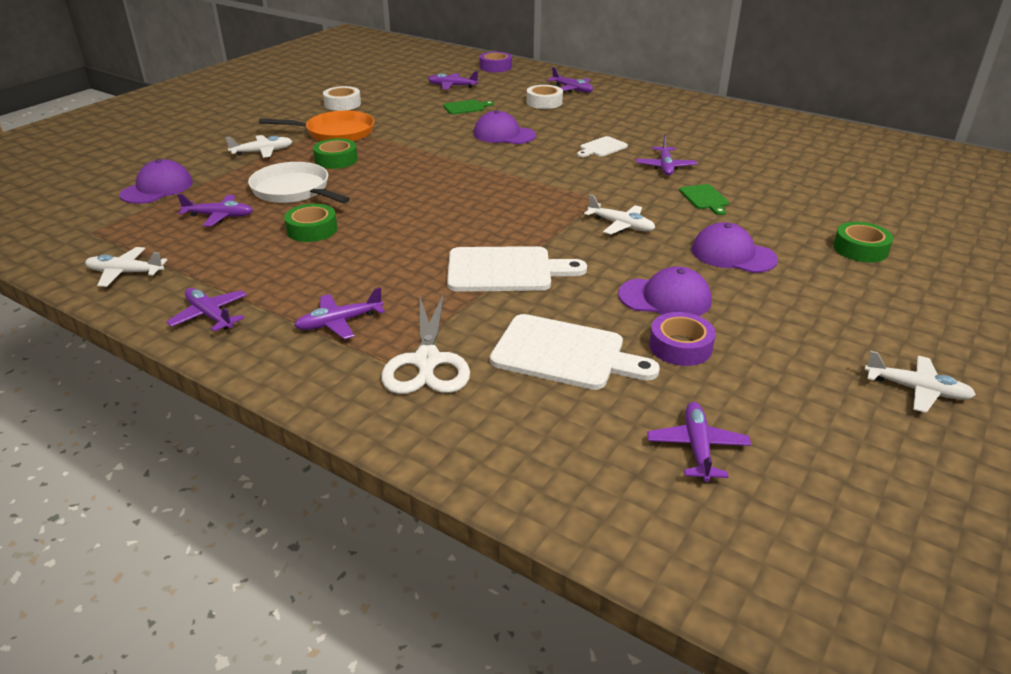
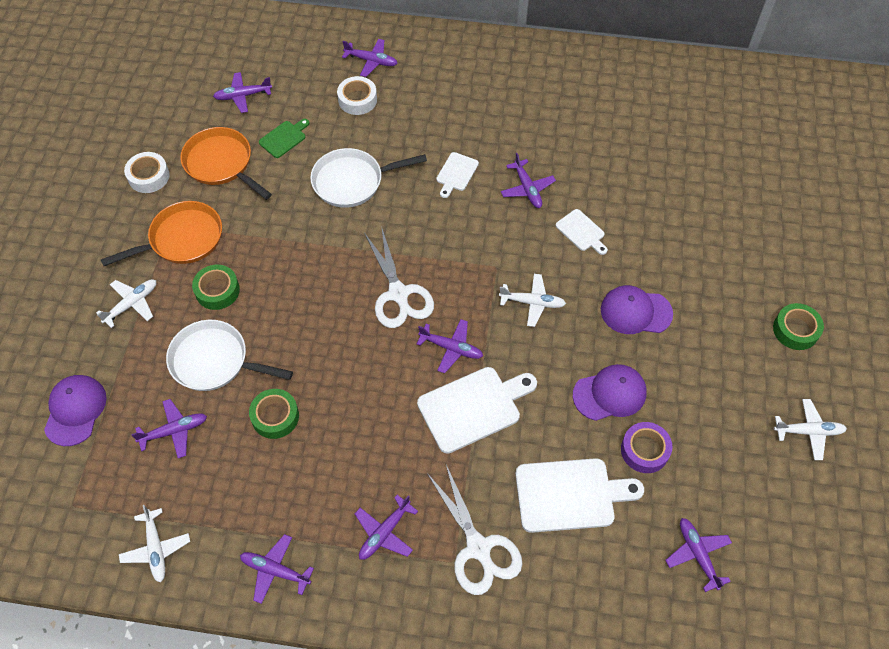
camera: 25 degrees left, 25 degrees up
white plane [85,247,167,287] -> white plane turned 90 degrees counterclockwise [119,505,190,583]
purple cap [474,110,536,144] -> white pan [310,148,427,208]
purple tape [479,52,512,72] -> none
green cutting board [679,184,729,215] -> white cutting board [556,209,608,255]
green tape [833,222,893,262] -> green tape moved to [773,303,824,350]
none -> orange pan [180,127,272,200]
none -> white scissors [365,226,434,328]
none -> purple plane [417,319,483,373]

